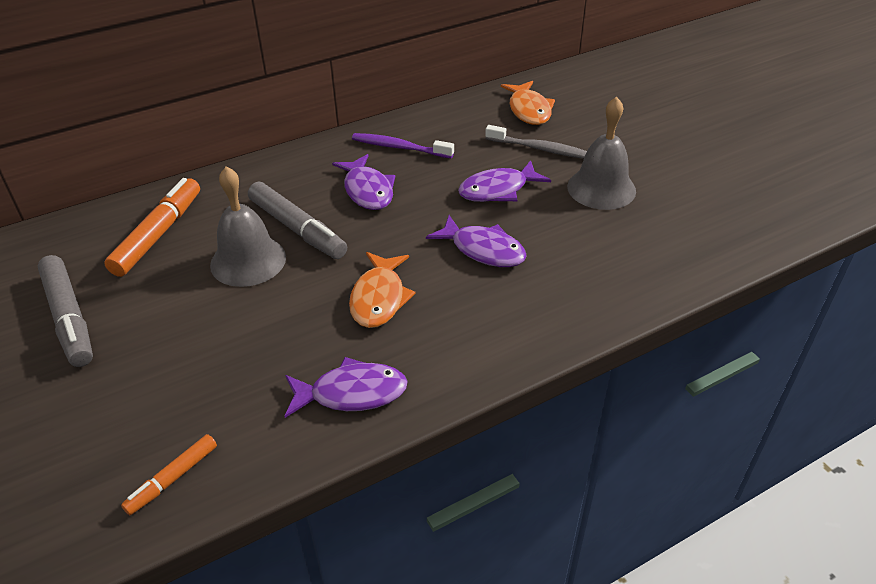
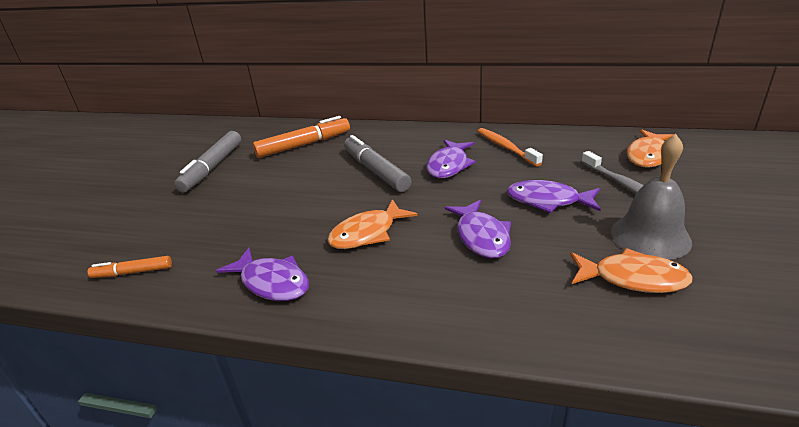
camera: 45 degrees right, 10 degrees down
grey bell [210,167,286,287] -> none
grey marker [248,182,347,259] -> grey marker turned 150 degrees clockwise [344,135,411,192]
purple toothbrush [352,133,454,158] -> orange toothbrush [478,128,543,167]
none -> orange fish [570,248,693,293]

